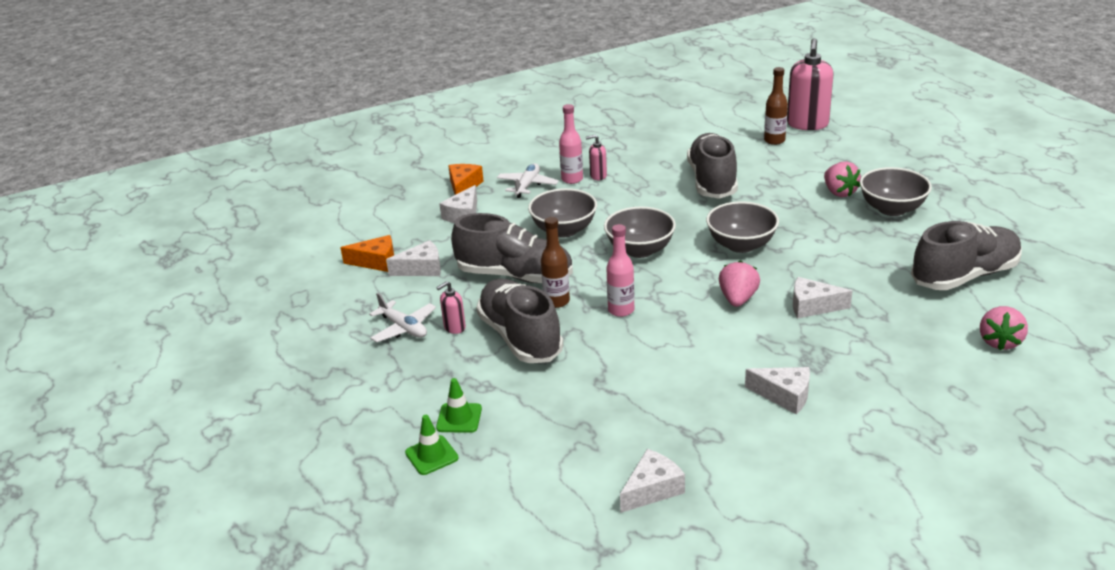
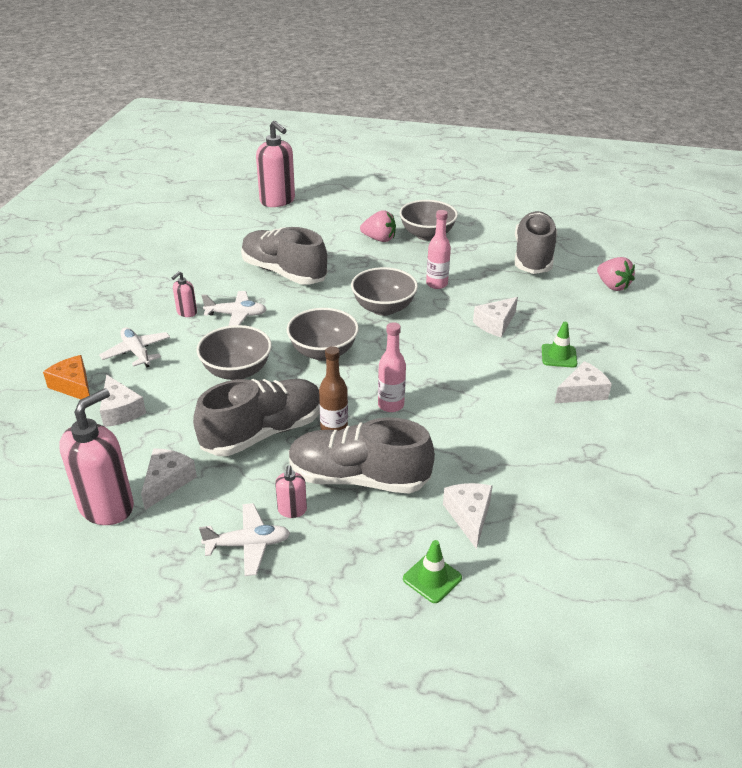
camera: 55 degrees left, 5 degrees up
orange cheese [340,235,394,272] -> pink soap dispenser [59,388,134,525]
green traffic cone [405,415,459,475] -> green traffic cone moved to [542,322,577,368]
pink bottle [559,104,583,184] -> pink bottle moved to [426,210,451,289]
white cheese [620,449,685,513] -> white cheese moved to [443,483,493,549]
pink strawberry [719,260,760,307] -> none
brown bottle [764,67,788,145] -> none
none -> white plane [202,291,267,326]

